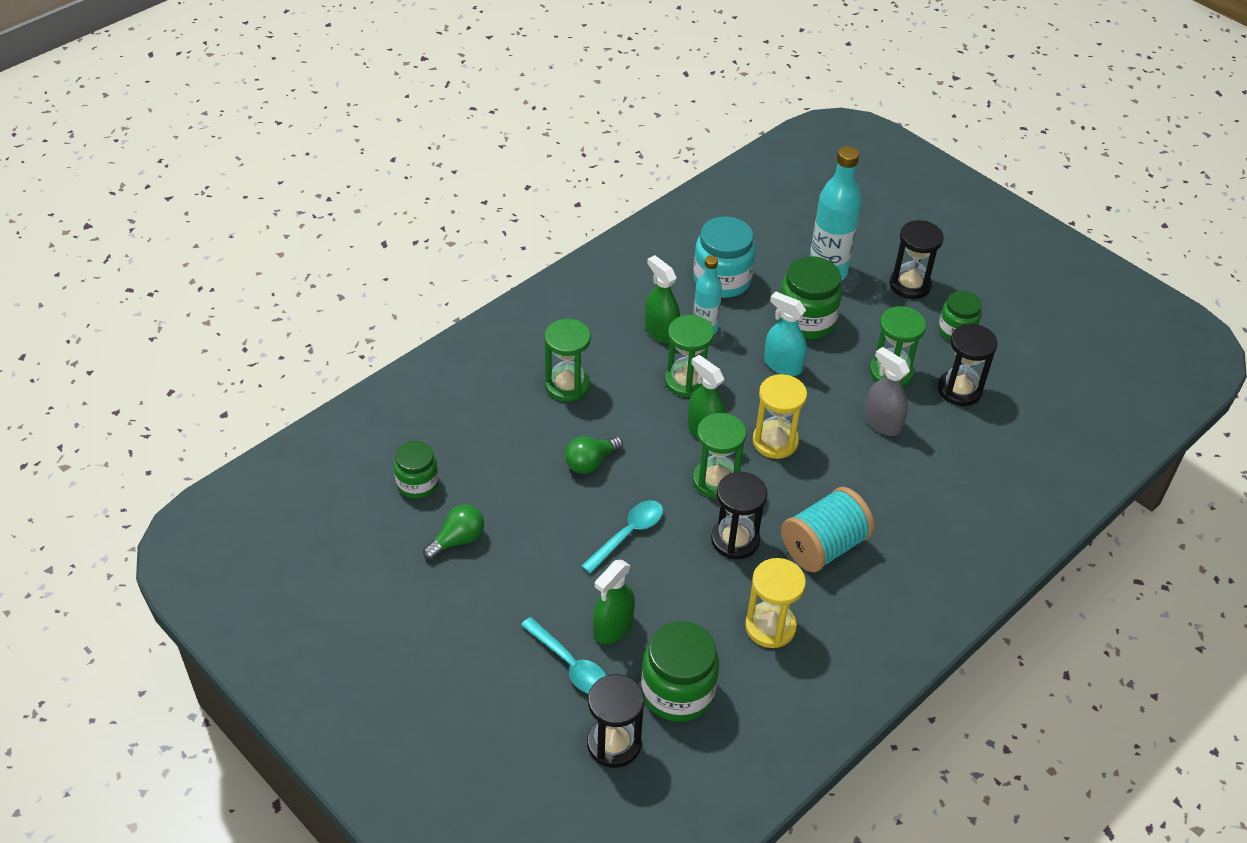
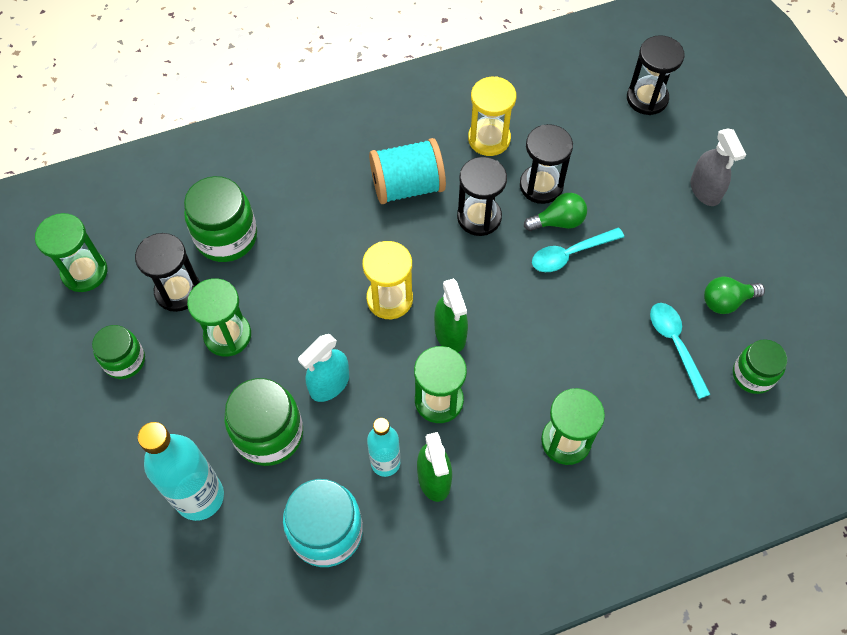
camera: 155 degrees left, 15 degrees up
turquoise spoon [521,617,606,694] -> turquoise spoon moved to [650,303,711,399]
green light bulb [565,436,623,474] -> green light bulb moved to [524,193,587,231]
green spray bottle [593,560,635,644] -> none
green jar [641,621,719,722] -> green jar moved to [184,176,257,262]
green hourglass [693,413,746,498] -> green hourglass moved to [35,213,107,292]
turquoise spray bottle [764,291,807,376] -> turquoise spray bottle turned 75 degrees clockwise [298,334,349,402]
grey spray bottle [864,347,910,436] -> grey spray bottle moved to [690,128,746,206]
black hourglass [889,220,944,299] -> black hourglass moved to [520,124,573,204]

